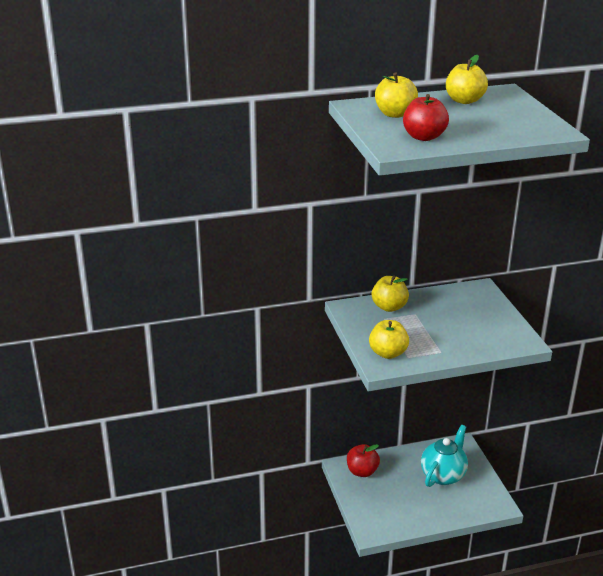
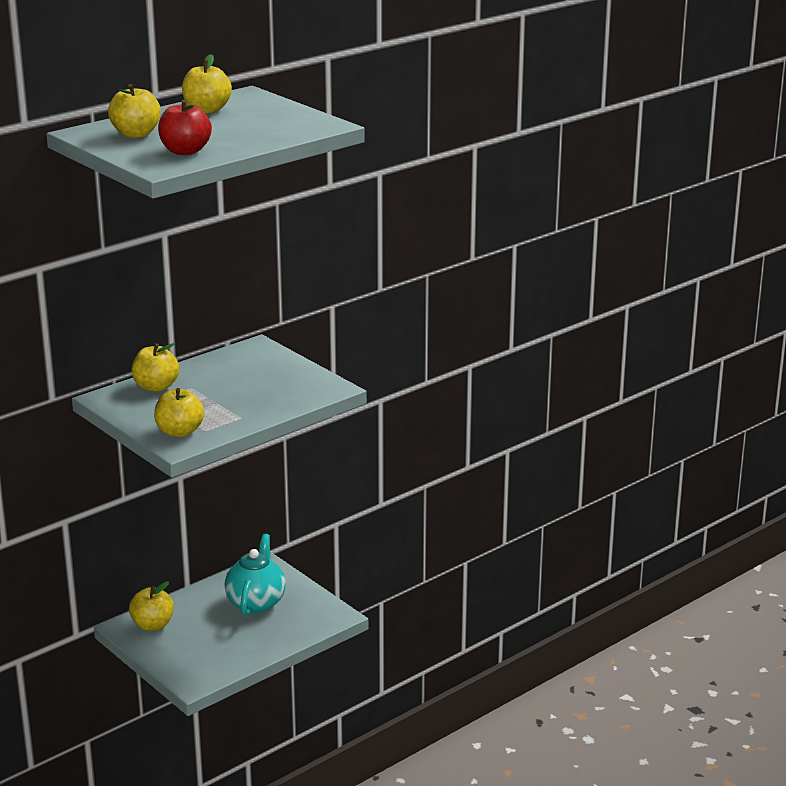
camera: 25 degrees left, 5 degrees down
red apple [347,444,380,477] -> yellow apple [129,581,174,631]

